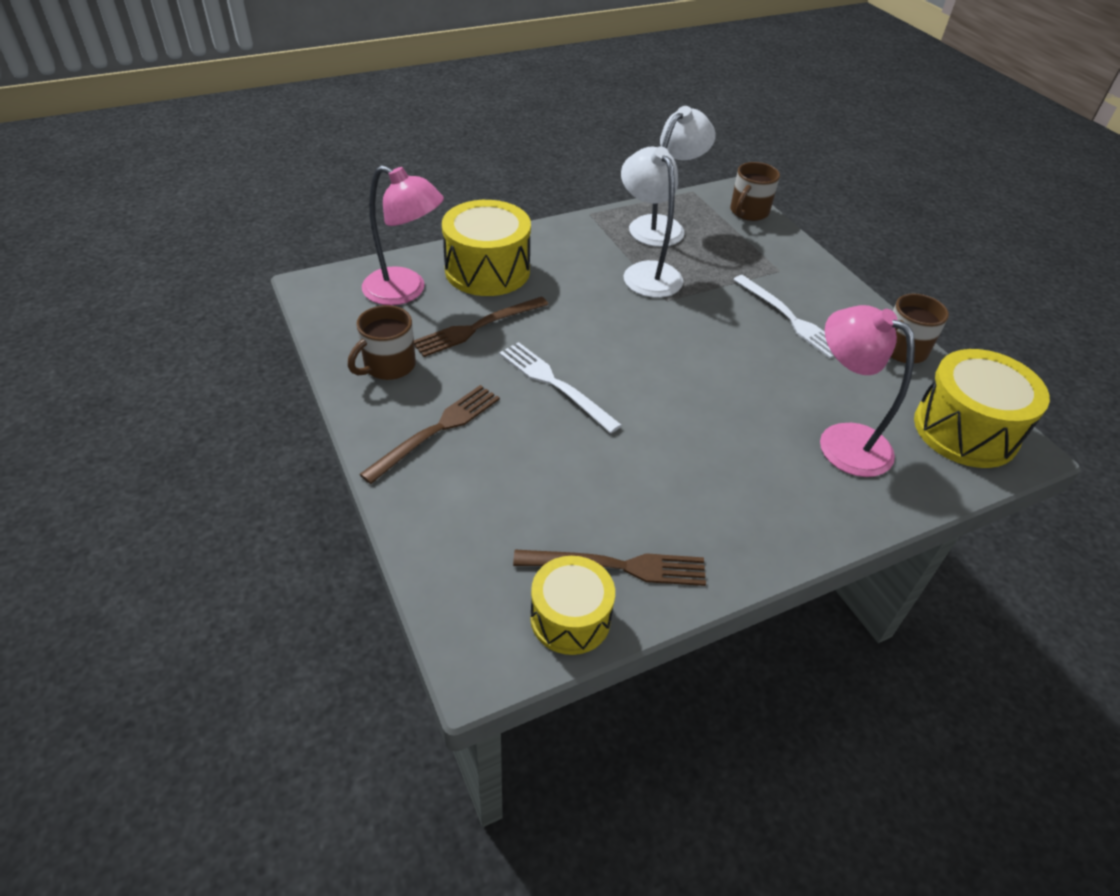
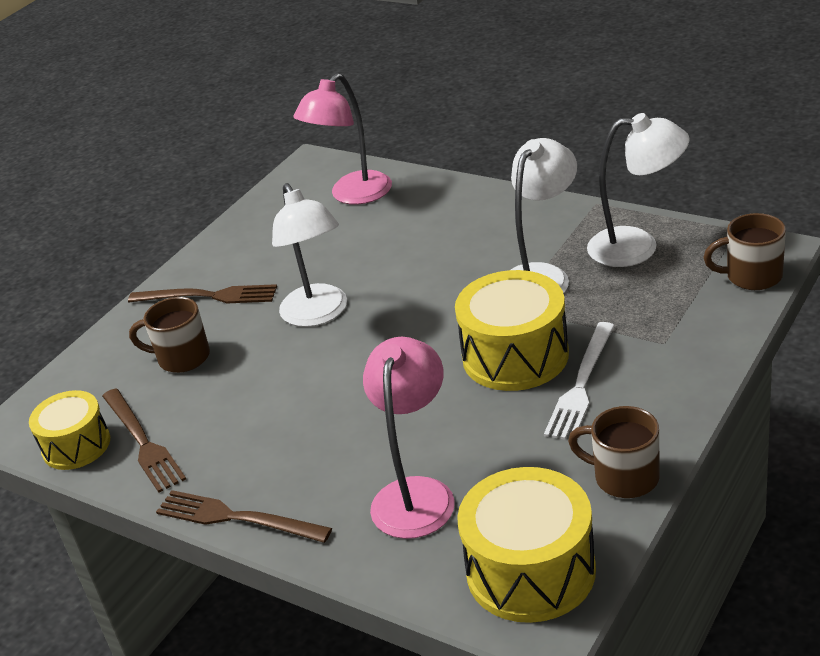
camera: 65 degrees right, 10 degrees down
brown mug [348,305,416,380] -> brown mug moved to [129,297,210,373]
pink lamp [362,165,444,305] -> pink lamp turned 45 degrees clockwise [293,73,392,205]
brown fork [414,297,548,357] -> brown fork moved to [156,490,332,543]
yellow drum [442,200,531,296] -> yellow drum moved to [455,270,569,391]
white fork [499,342,622,433] -> white lamp [272,183,347,327]

